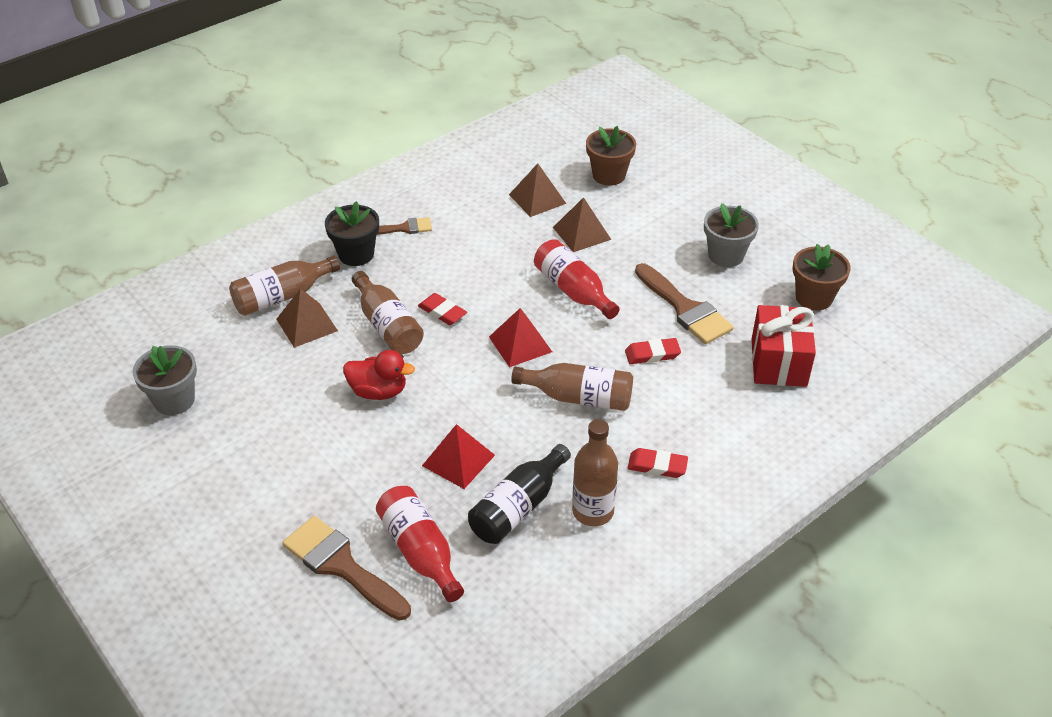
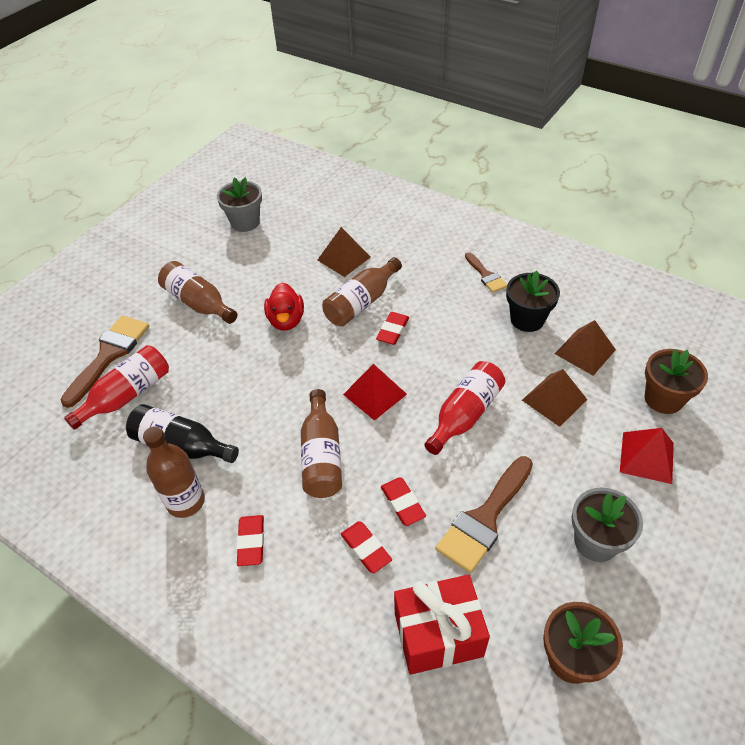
camera: 75 degrees right, 5 degrees up
brown bottle [229,256,340,316] -> brown bottle moved to [158,261,237,324]
black flower pot [325,201,379,266] -> black flower pot moved to [506,270,560,332]
red pyramid [422,424,495,489] -> red pyramid moved to [620,428,674,484]
none -> red eraser [341,521,392,573]

